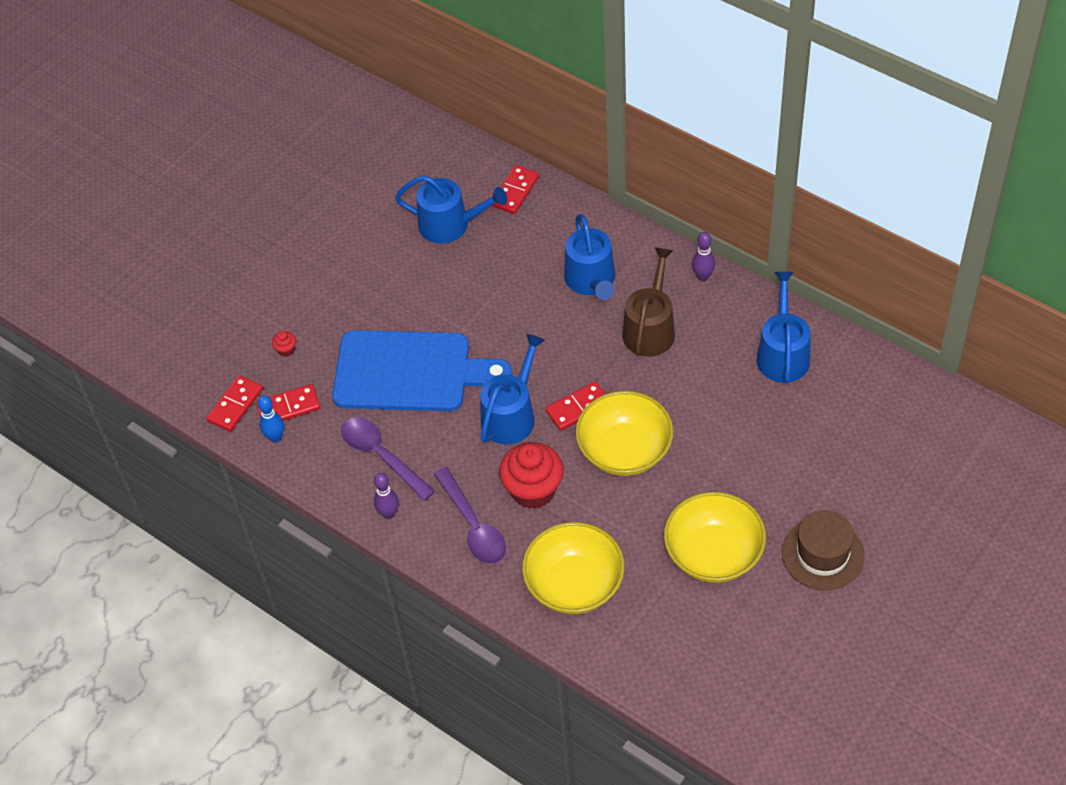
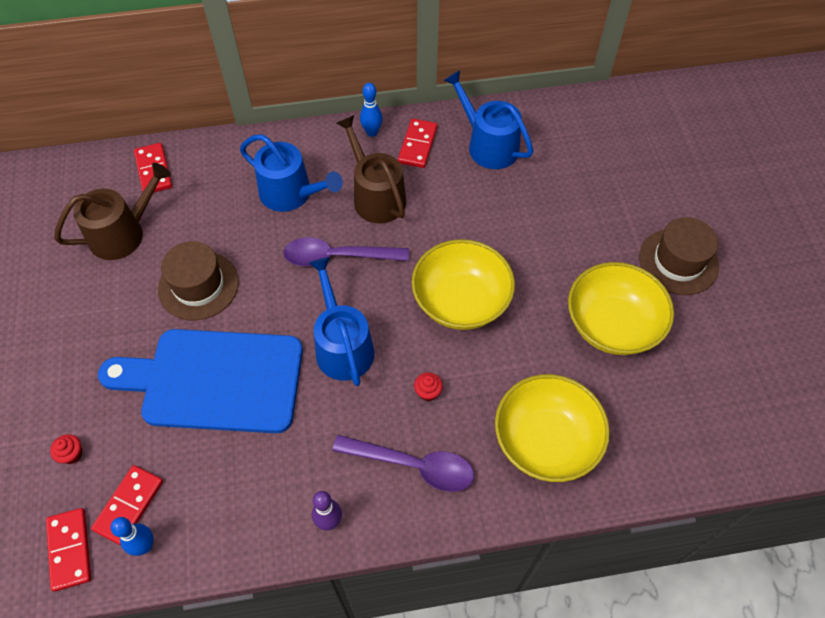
camera: 50 degrees left, 5 degrees up
blue cutting board [332,330,512,411] -> blue cutting board turned 135 degrees counterclockwise [98,329,303,433]
purple spoon [341,417,435,501] -> purple spoon moved to [283,237,409,266]
blue watering can [395,175,507,244] -> brown watering can [54,163,171,260]
red cupcake [499,442,564,509] -> red cupcake [414,372,443,401], size x0.41
red domino [545,382,605,431] -> red domino moved to [398,119,438,168]
purple bowling pin [692,232,715,281] -> blue bowling pin [360,83,383,137]
none -> brown hat [158,241,239,321]

